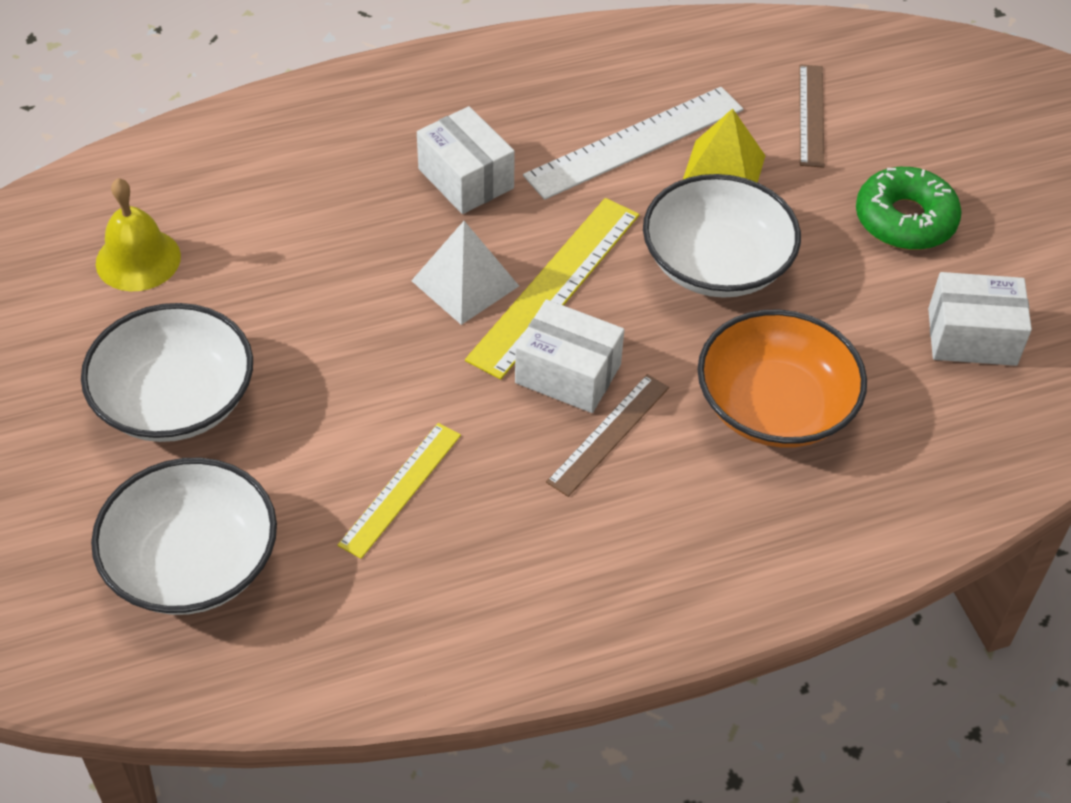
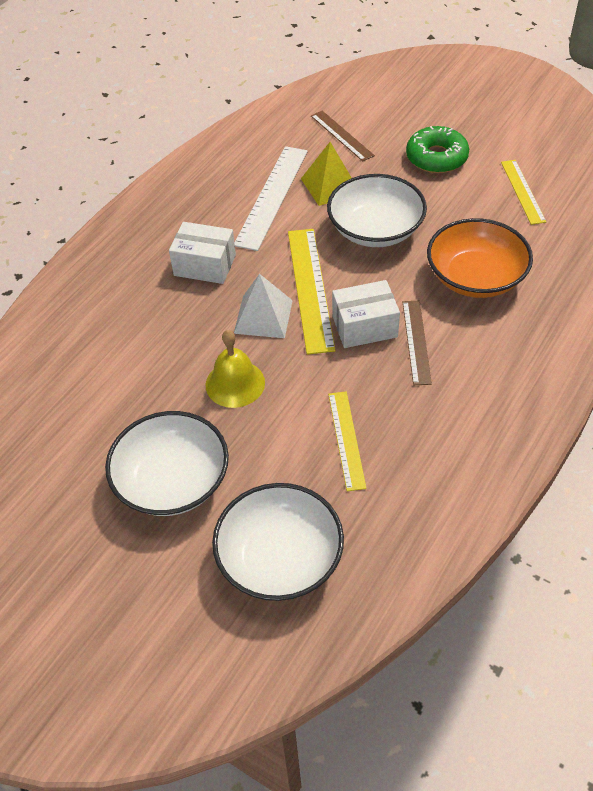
camera: 35 degrees left, 0 degrees up
yellow bell [96,178,181,291] -> yellow bell moved to [206,330,265,408]
white box [928,272,1032,366] -> yellow ruler [501,160,546,225]

